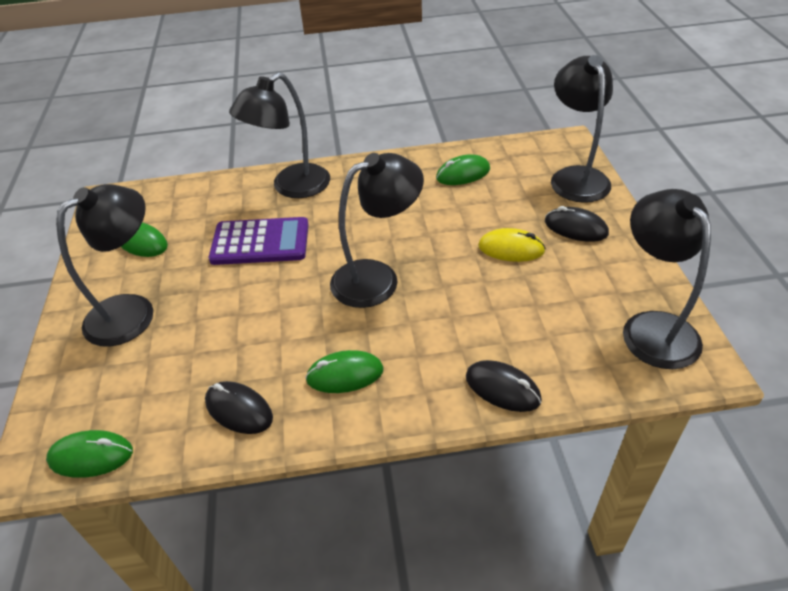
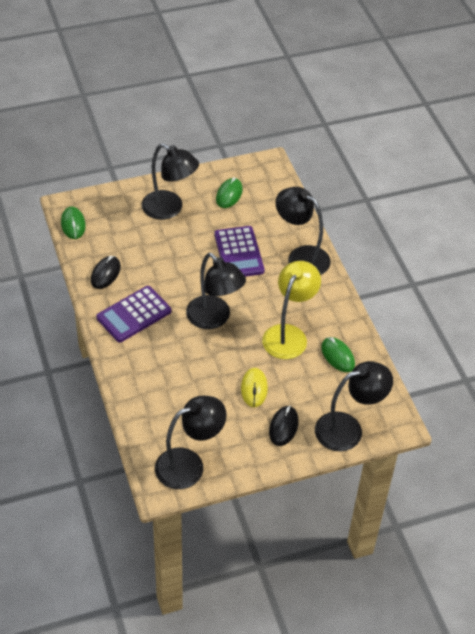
camera: 75 degrees right, 5 degrees up
green mouse [305,350,384,393] -> purple calculator [96,286,171,343]
black mouse [466,360,542,412] -> none
none -> yellow lamp [262,261,321,359]

